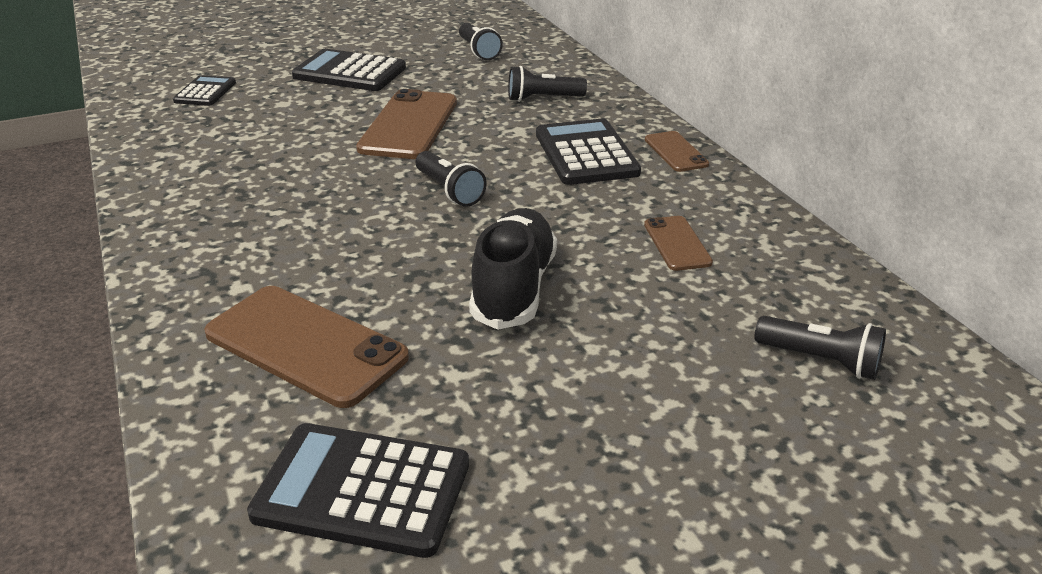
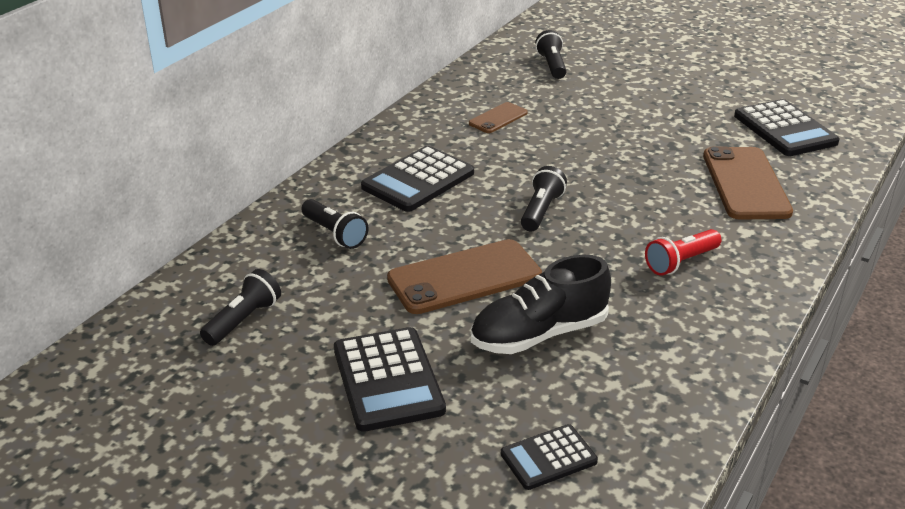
camera: 125 degrees left, 0 degrees up
black shoe [469,208,557,330] -> black shoe moved to [471,255,611,354]
brown phone [645,131,709,172] -> none
none -> red flashlight [645,229,722,276]

